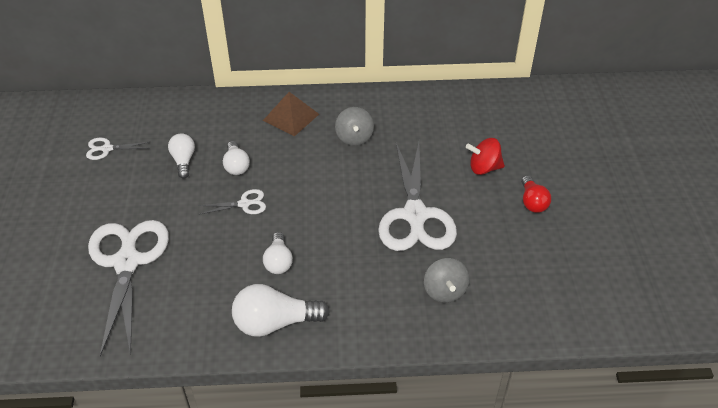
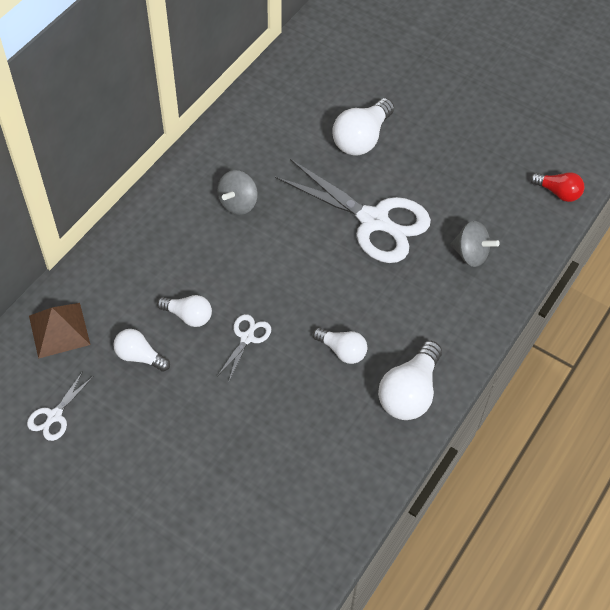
camera: 55 degrees left, 10 degrees up
white scissors [88,220,169,357] -> none
brown pyramid [263,92,319,137] -> brown pyramid moved to [29,303,90,359]
grey spinning top [335,107,374,146] -> grey spinning top turned 90 degrees clockwise [217,170,258,215]
red spinning top [466,138,505,175] -> white light bulb [332,98,394,156]
red light bulb [521,175,551,213] -> red light bulb moved to [530,172,584,202]

